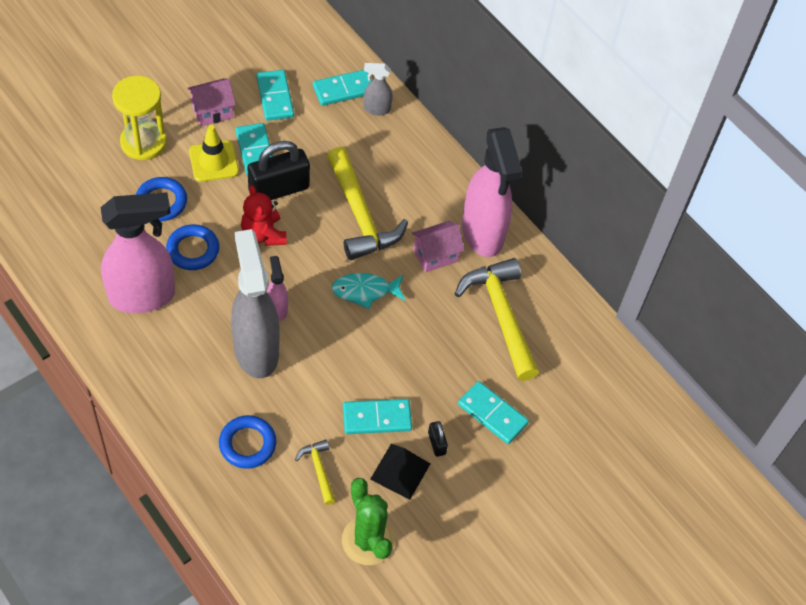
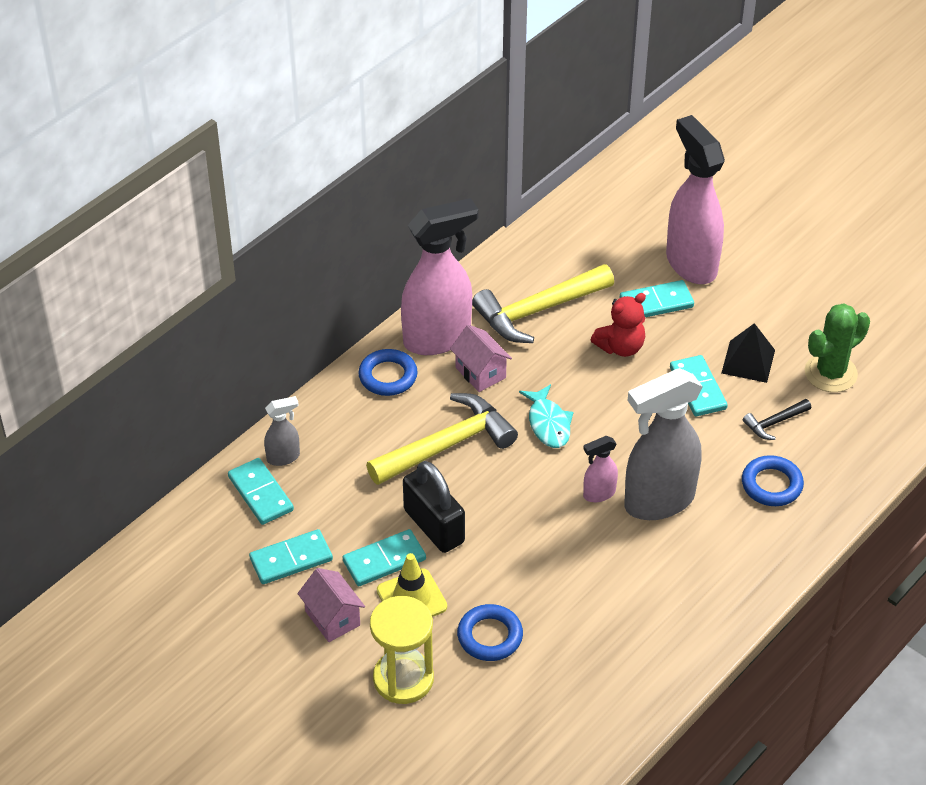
camera: 95 degrees left, 10 degrees down
pink spray bottle [100,192,175,313] -> pink spray bottle moved to [666,115,725,284]
blue ring [166,224,219,270] -> blue ring moved to [358,349,417,396]
red teddy bear [241,185,287,246] -> red teddy bear moved to [591,293,646,357]
yellow hammer [295,439,336,505] -> black hammer [743,399,811,440]
grey spray bottle [364,63,393,115] -> grey spray bottle turned 105 degrees counterclockwise [264,396,300,466]
black padlock [428,421,448,457] -> none
turquoise domino [458,381,529,444] -> turquoise domino turned 45 degrees clockwise [620,280,694,317]

